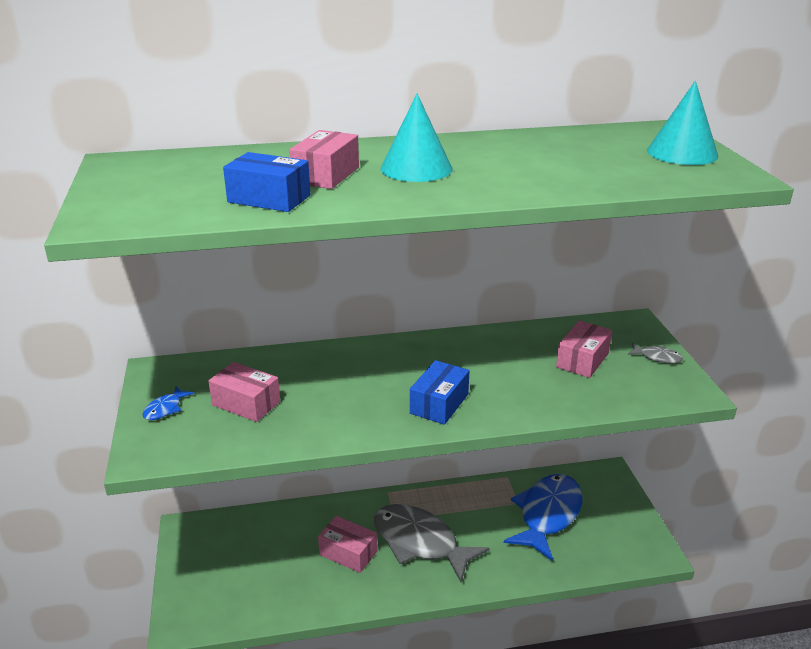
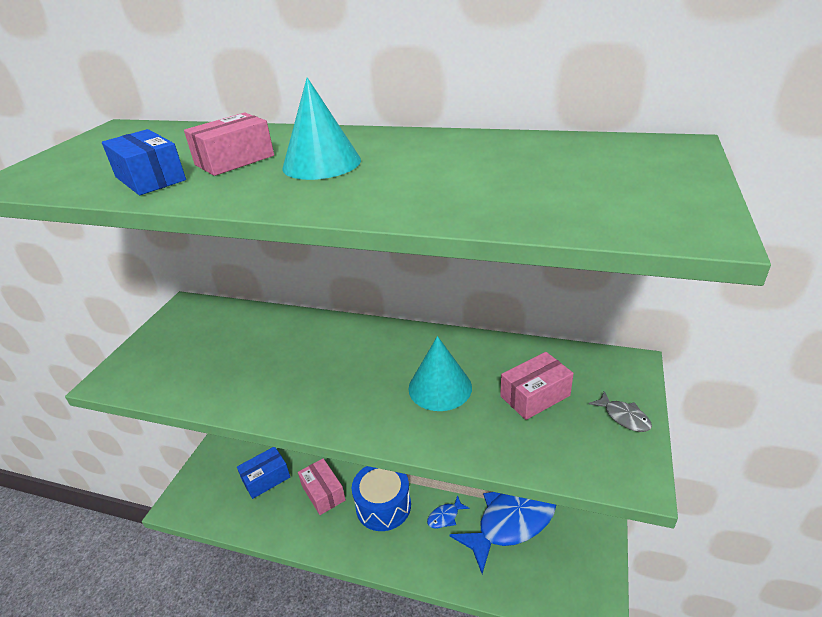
camera: 30 degrees right, 5 degrees up
blue fish [143,386,194,420] -> blue fish moved to [427,495,470,529]
pink box [208,362,281,422] -> none
grey fish [374,504,489,582] -> blue drum [352,466,411,531]
blue box [410,360,470,425] -> blue box moved to [237,447,290,499]
turquoise cone [647,81,718,165] -> turquoise cone moved to [408,336,472,411]

